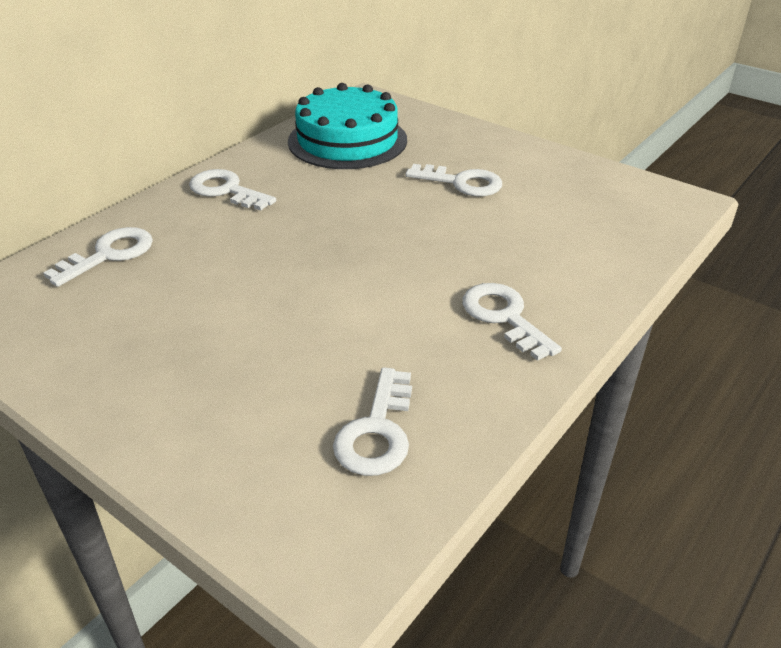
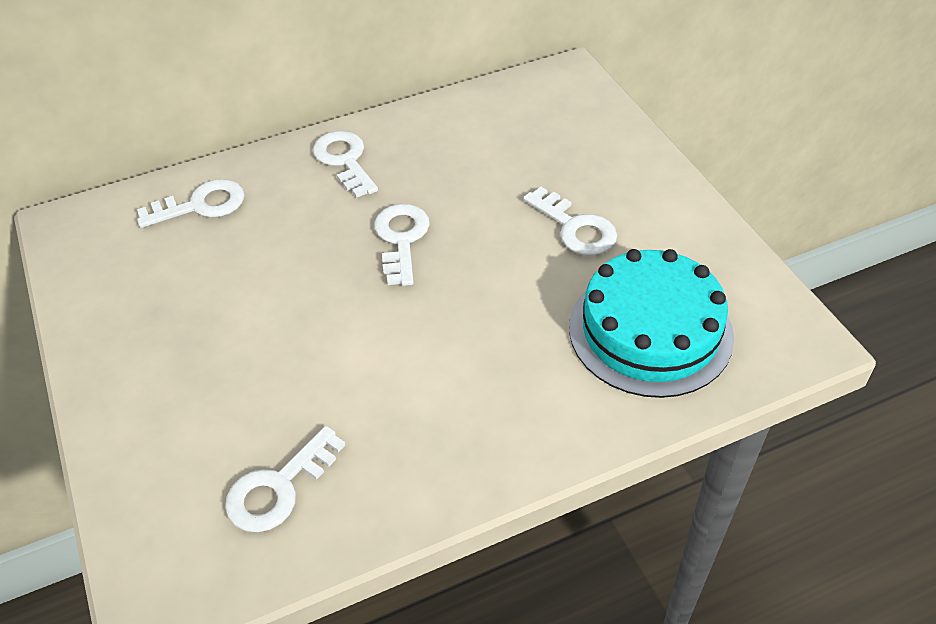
camera: 30 degrees right, 10 degrees up
turquoise cake [288,83,407,169] -> turquoise cake moved to [569,249,734,398]
white key [462,283,562,361] -> white key moved to [374,204,430,286]

